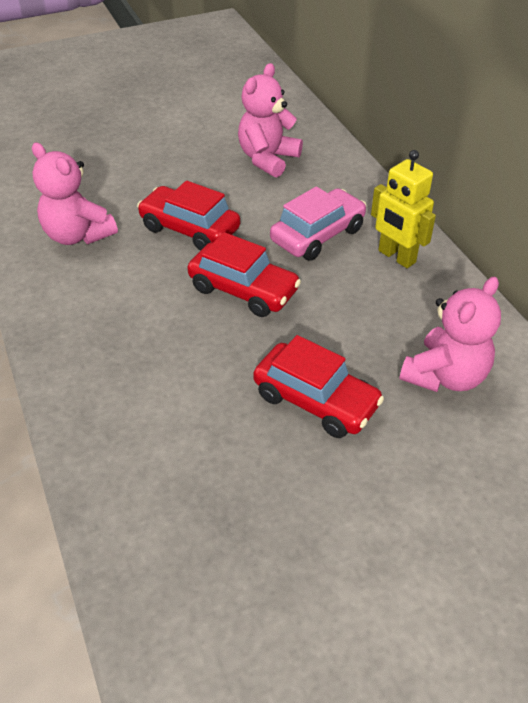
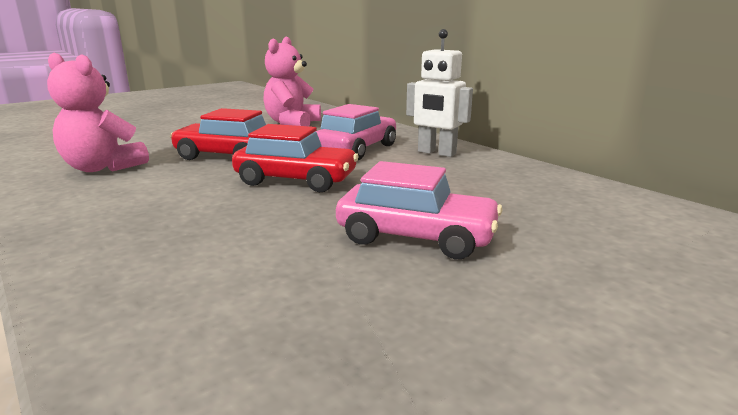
camera: 15 degrees left, 25 degrees down
red car [253,335,384,438] -> pink car [336,161,502,259]
yellow robot [371,150,436,268] -> white robot [406,29,473,157]
pink teddy bear [399,276,501,392] -> none

